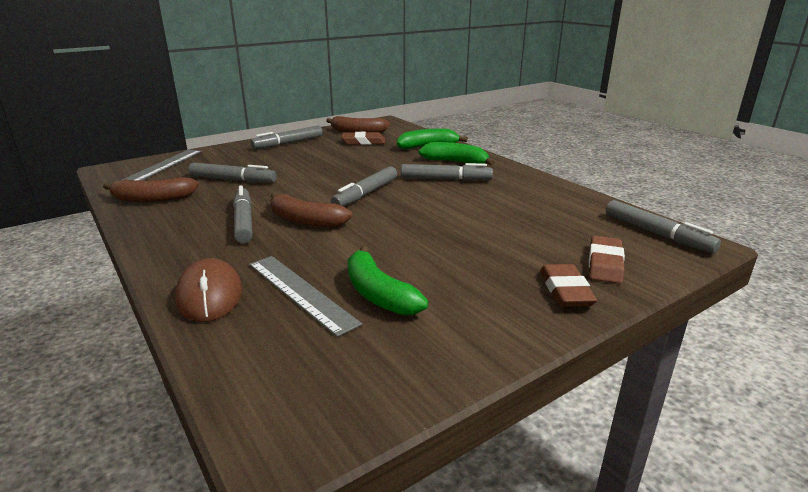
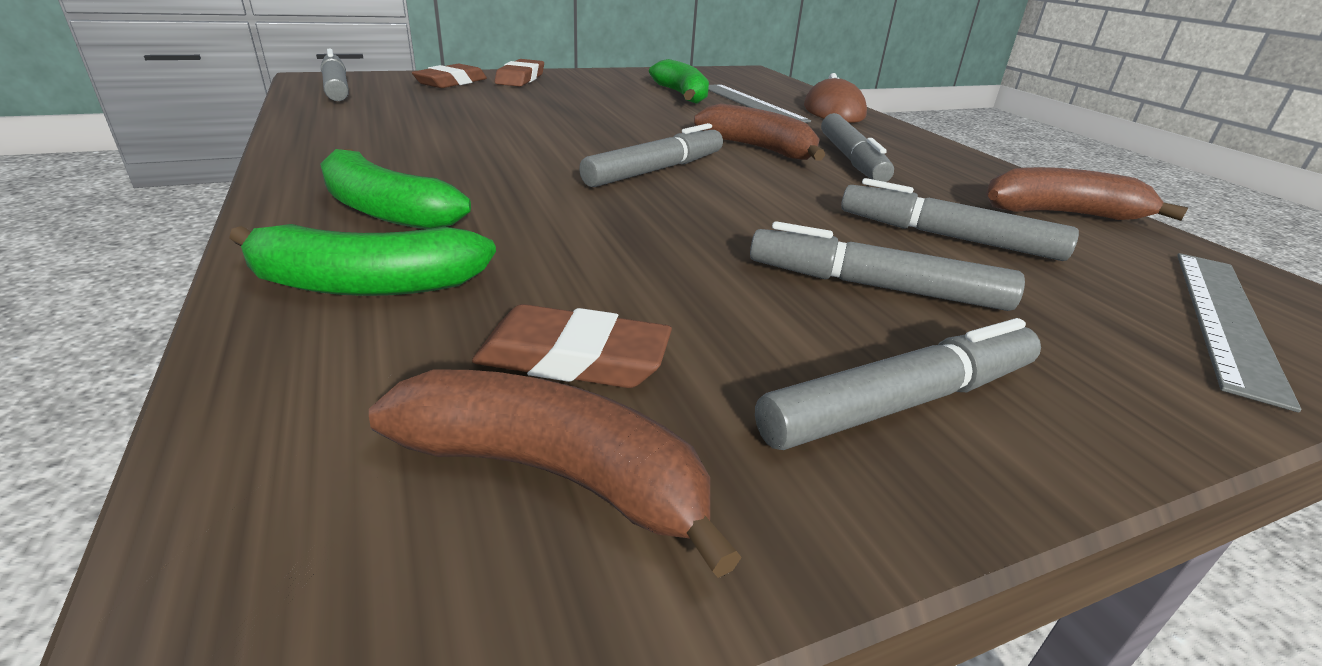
camera: 170 degrees left, 5 degrees up
grey marker [401,163,493,181] -> grey marker moved to [750,221,1025,311]

